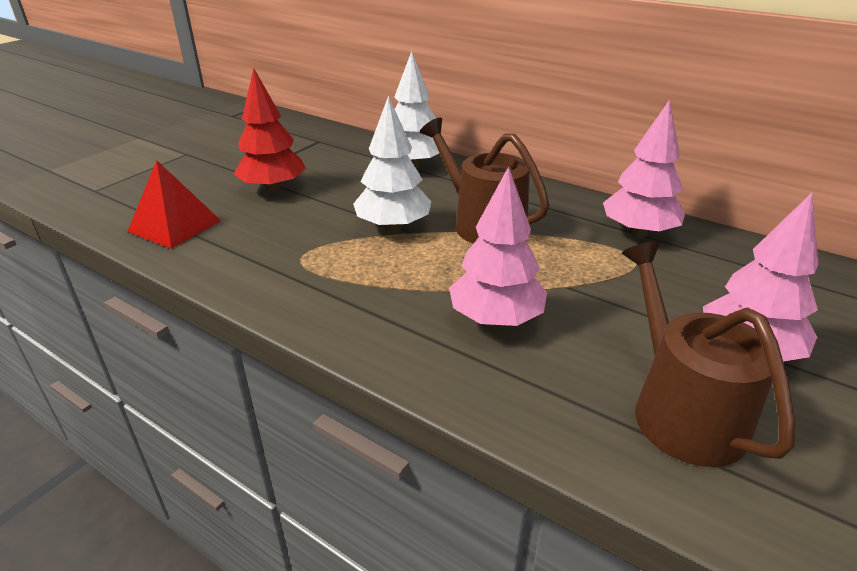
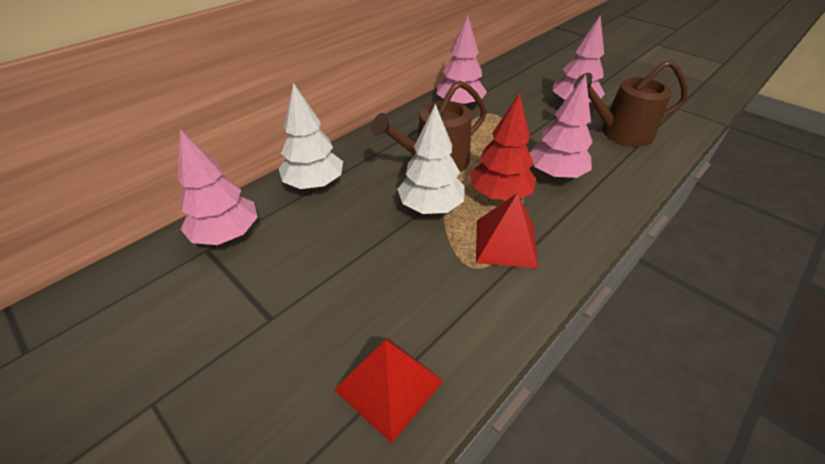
camera: 80 degrees left, 10 degrees up
red tree [233,68,306,193] -> red tree moved to [470,92,536,200]
none -> pink tree [178,129,258,245]
none -> red pyramid [476,193,538,269]

